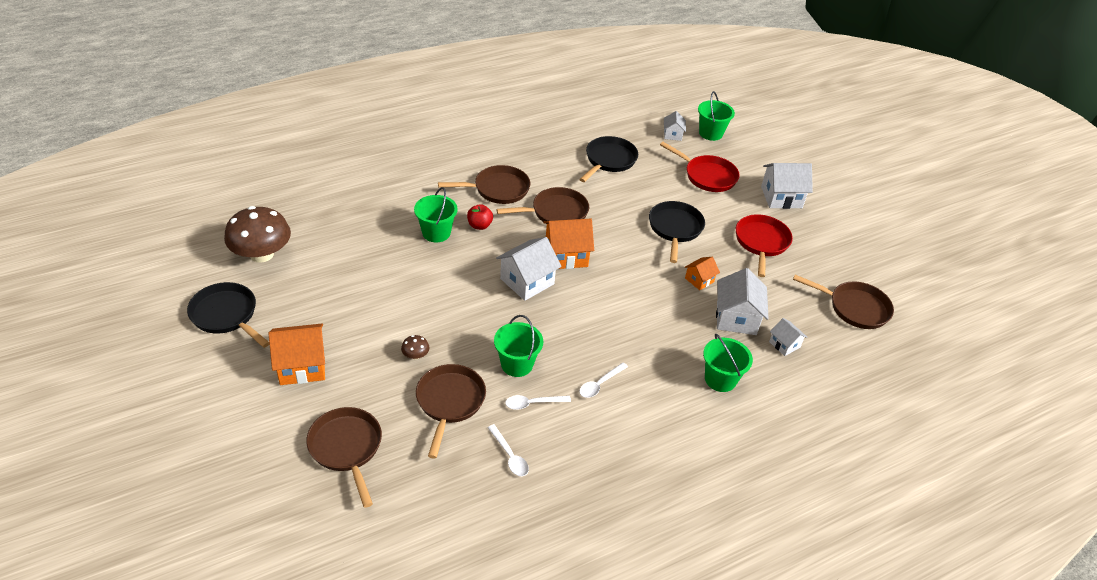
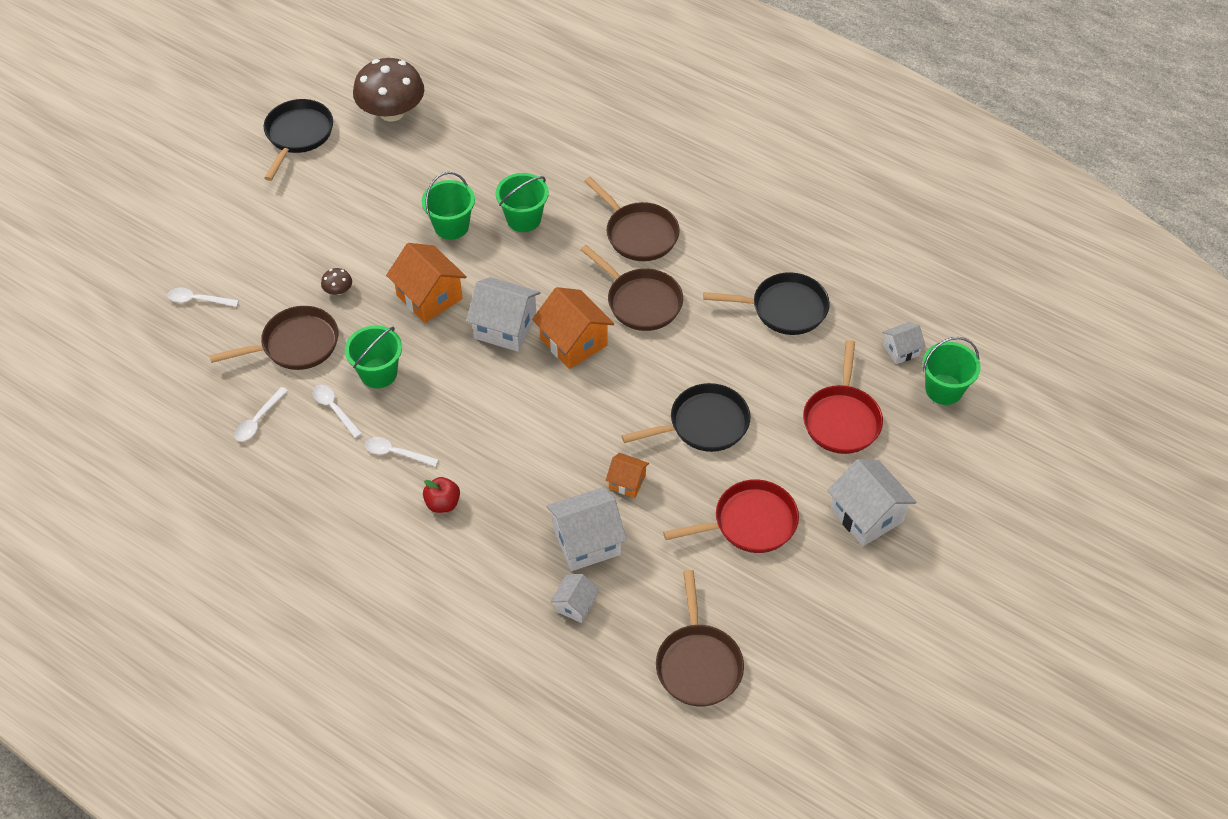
camera: 65 degrees right, 10 degrees up
orange house [269,323,325,385] -> orange house moved to [386,243,467,323]
brown pan [306,407,382,508] -> white spoon [167,287,239,307]
red apple [467,204,493,230] -> red apple moved to [423,477,460,513]
green bucket [703,334,753,392] -> green bucket moved to [422,172,475,240]

